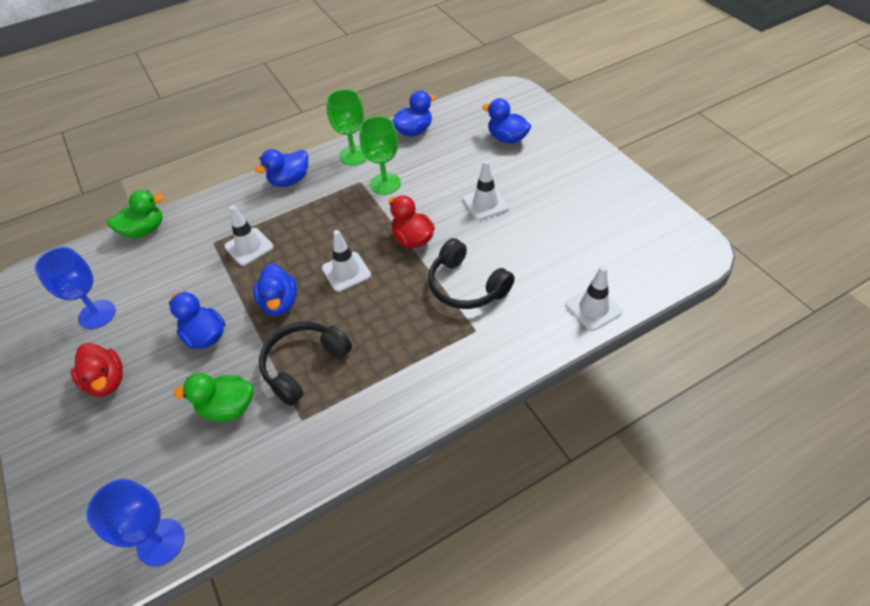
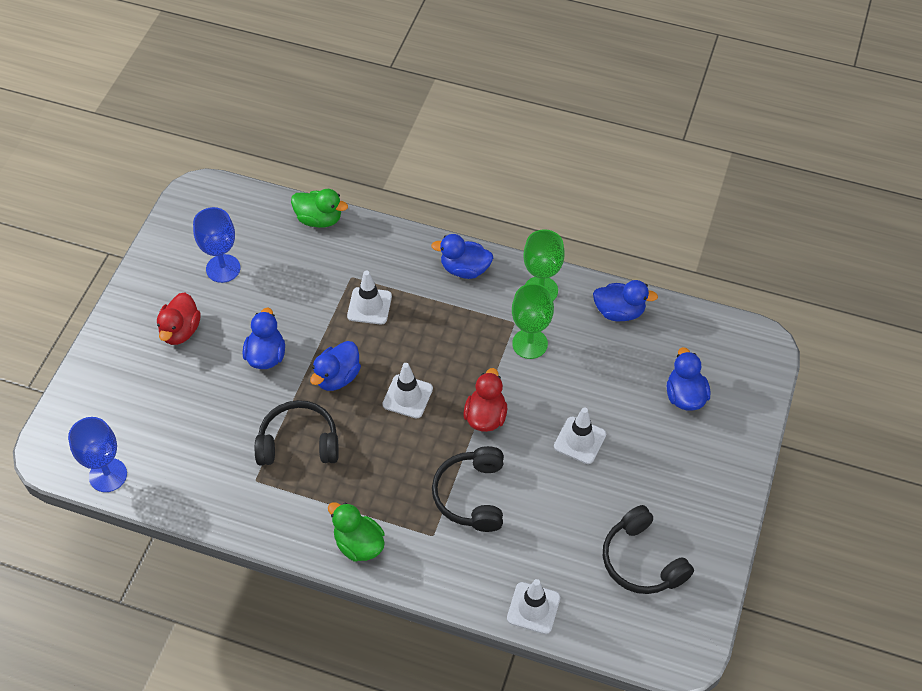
camera: 45 degrees right, 5 degrees up
green duck [173,373,253,422] -> green duck moved to [328,502,385,562]
none -> black headphones [603,505,694,594]

